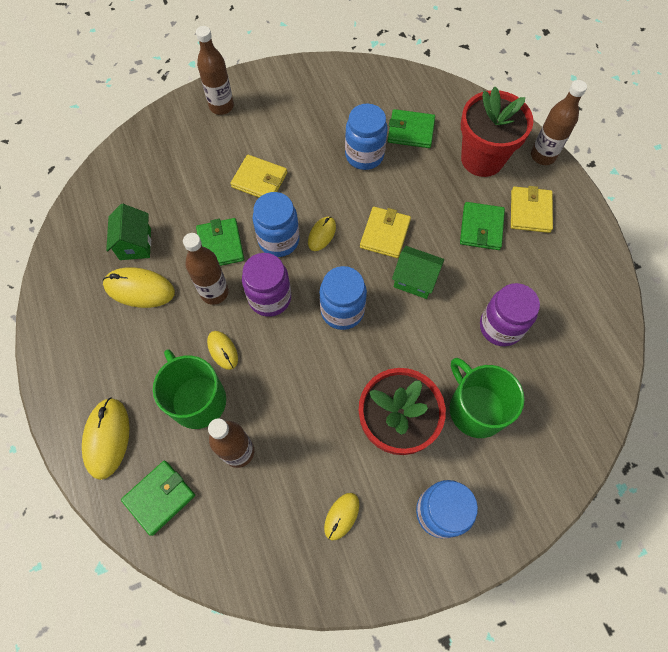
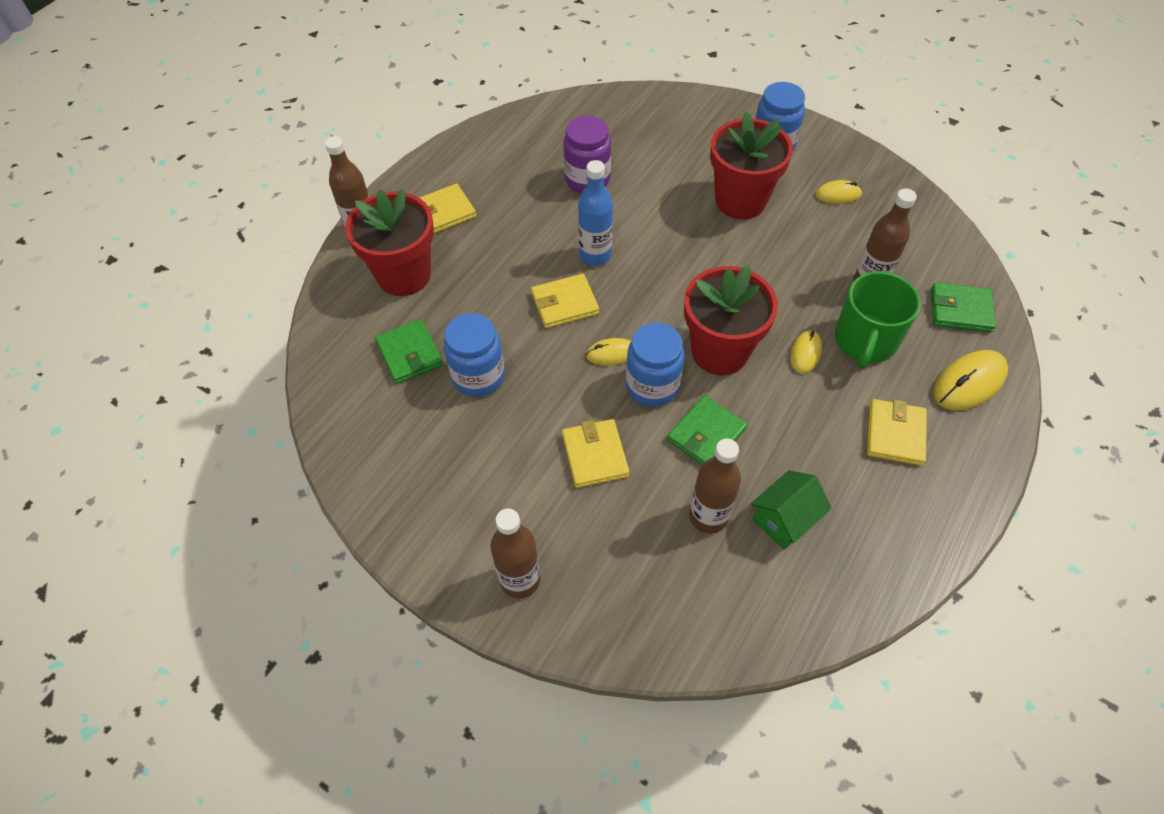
camera: 125 degrees left, 10 degrees down
yellow mouse [103,267,175,308] -> none
brown bottle [183,233,229,305] -> brown bottle moved to [689,439,741,534]
purple jar [242,253,291,317] -> red flower pot [684,265,778,375]
blue jar [320,266,367,330] -> none
green house [392,246,444,299] -> blue bottle [578,160,613,266]
green mug [450,358,525,438] -> none
green wallet [460,202,505,250] -> none
none -> yellow wallet [867,399,927,466]

